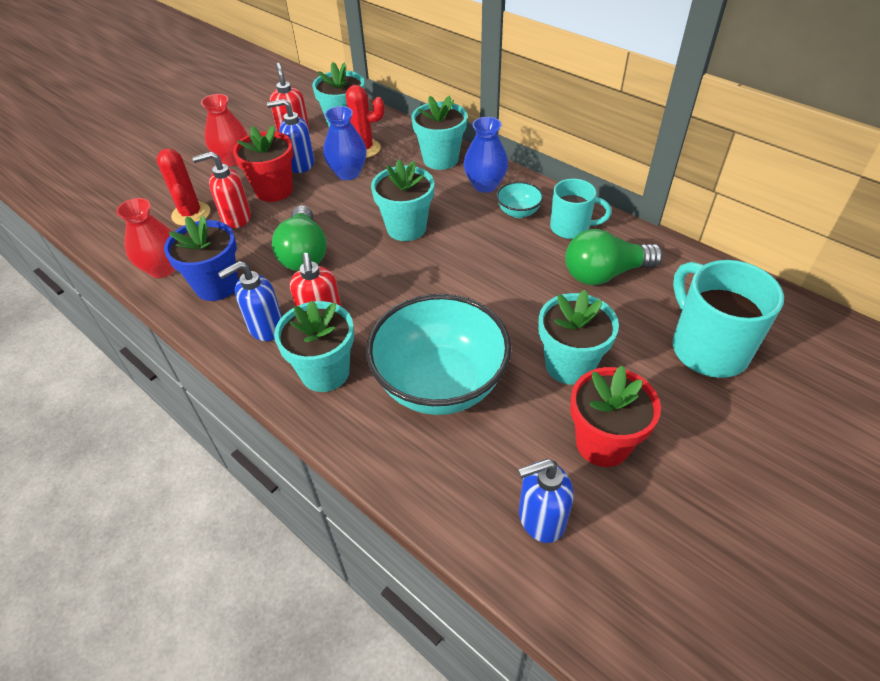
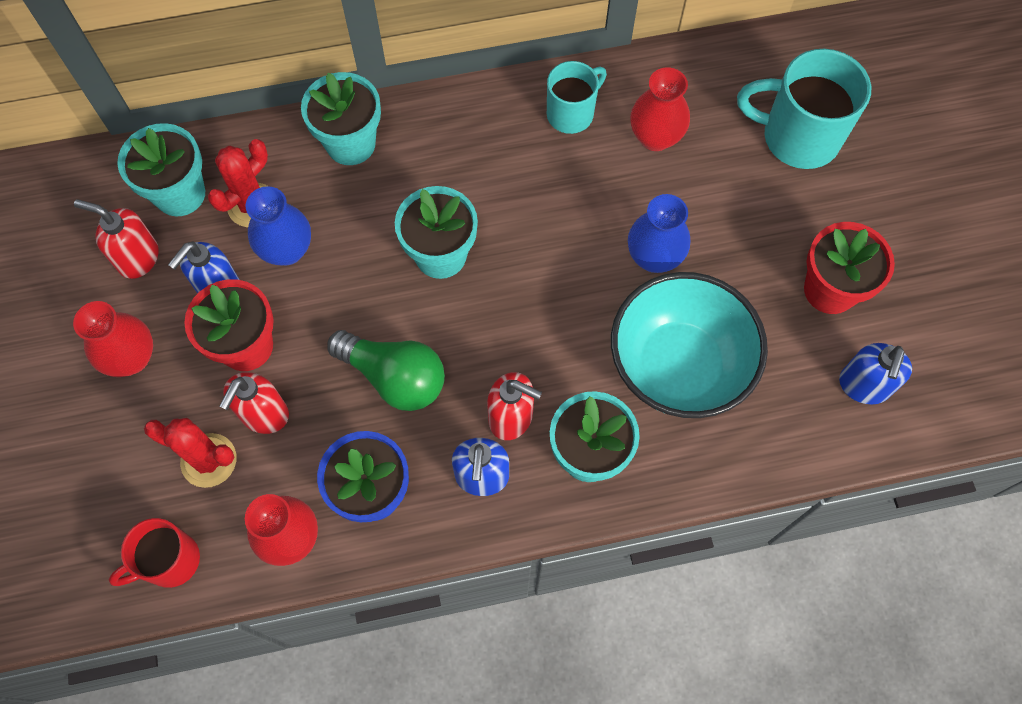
camera: 55 degrees left, 20 degrees up
blue vase [464,117,508,193] -> blue vase moved to [628,194,690,273]
turquoise bowl [496,181,544,218] -> none
turquoise flower pot [538,290,619,385] -> none
green light bulb [565,229,663,285] -> red vase [630,68,690,151]
none -> red mug [109,518,200,588]

